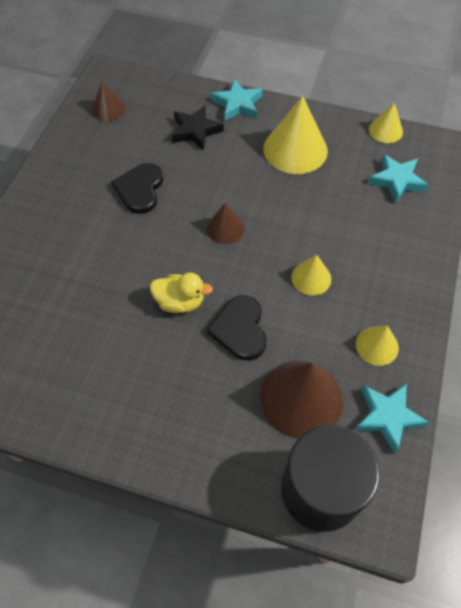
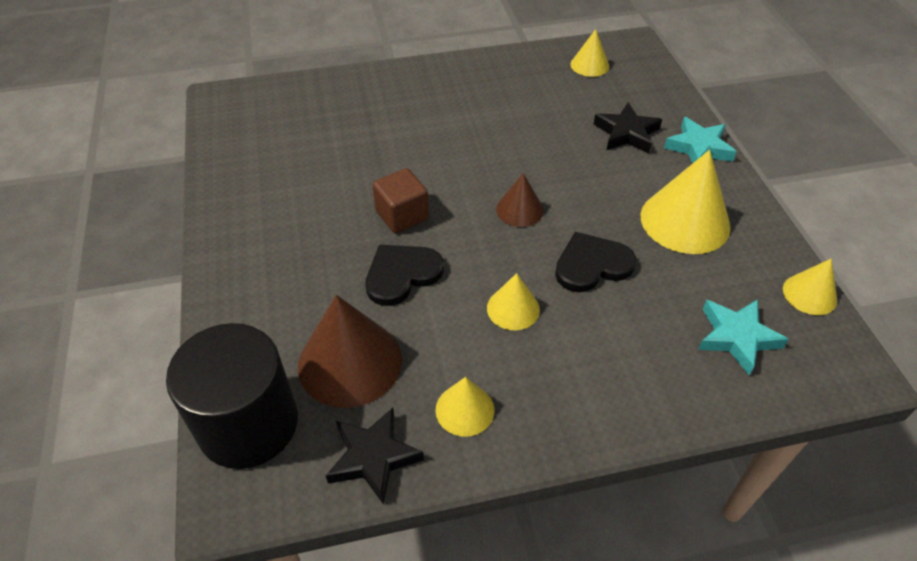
camera: 60 degrees right, 10 degrees down
brown cone [92,81,125,121] -> yellow cone [571,29,609,77]
black heart [111,163,163,214] -> black heart moved to [555,232,636,292]
yellow duck [150,273,213,313] -> brown cube [373,168,429,233]
turquoise star [355,383,429,454] -> black star [326,408,424,504]

